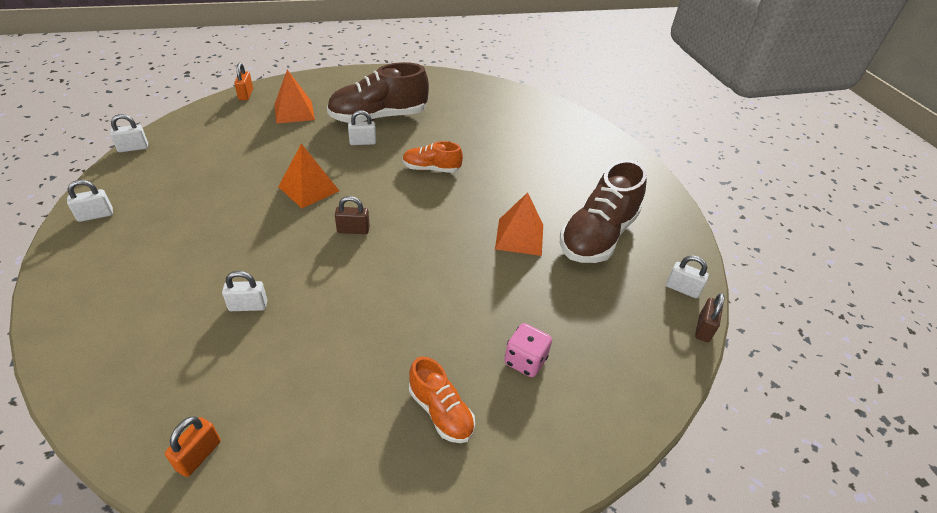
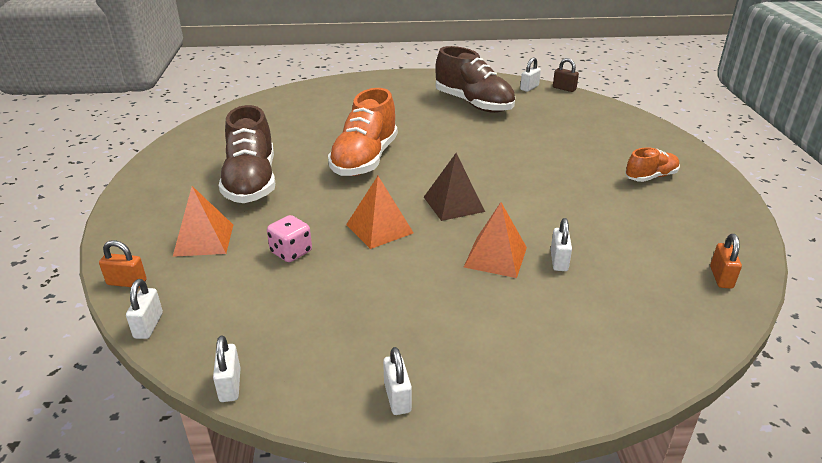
camera: 75 degrees left, 10 degrees down
orange padlock [165,417,221,477] -> orange padlock turned 60 degrees clockwise [710,234,742,289]
brown padlock [335,196,370,234] -> brown pyramid [424,153,485,221]
white padlock [348,110,376,145] -> white padlock moved to [126,279,163,339]
orange shoe [402,141,463,173] -> orange shoe [328,88,398,176], size x1.87
orange pyramid [495,192,543,256] -> orange pyramid moved to [464,202,527,278]
pink dice [504,323,552,377] -> pink dice moved to [267,215,312,262]

